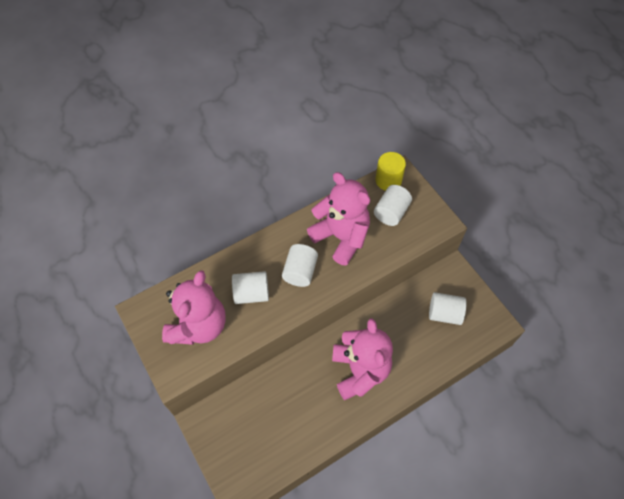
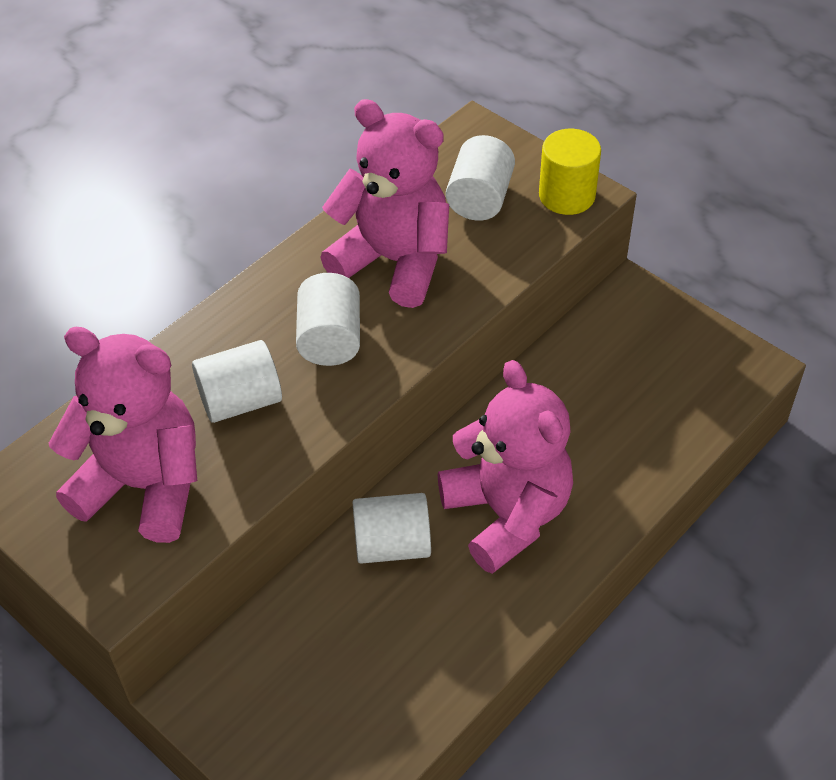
camera: 15 degrees left, 10 degrees down
pink teddy bear [162,270,226,345] -> pink teddy bear turned 75 degrees counterclockwise [49,327,197,543]
yellow cylinder [375,152,406,191] -> yellow cylinder moved to [539,129,601,215]
white cylinder [429,292,467,325] -> white cylinder moved to [353,493,431,564]

